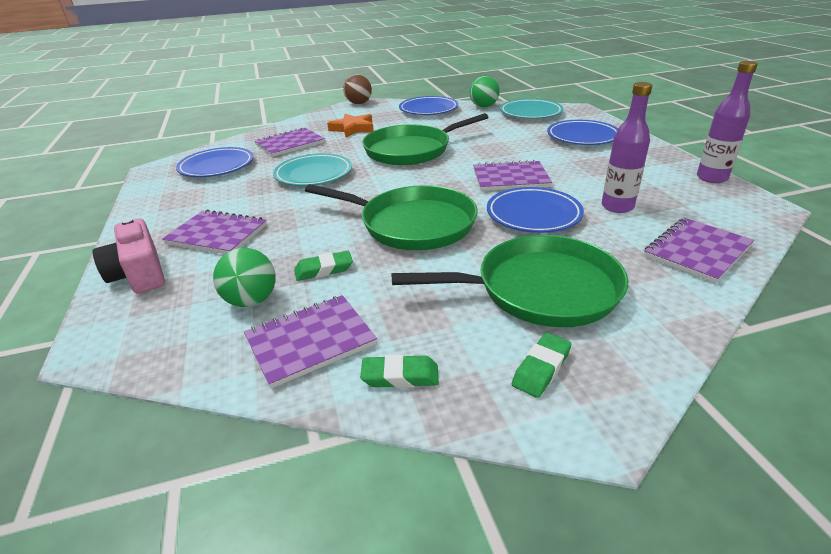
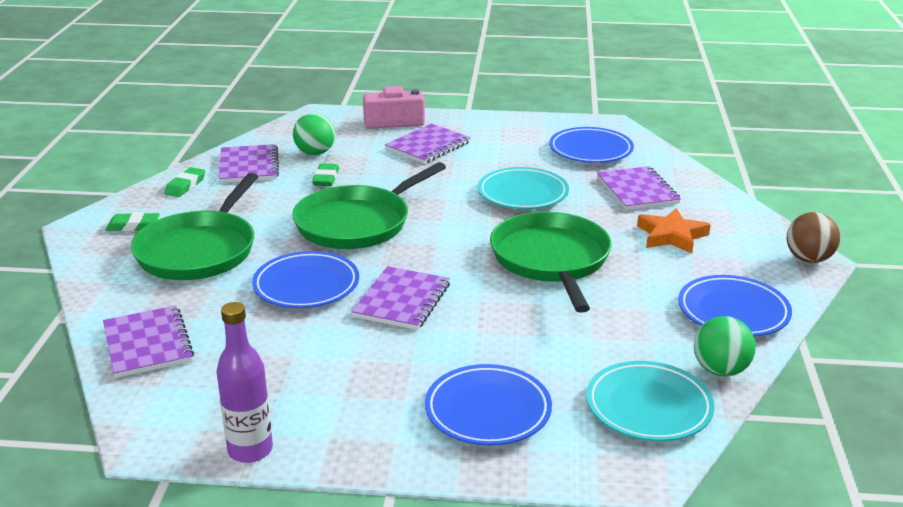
camera: 110 degrees right, 5 degrees down
green eraser [512,333,571,398] -> green eraser turned 60 degrees counterclockwise [106,212,160,231]
purple bottle [602,82,652,213] -> none

